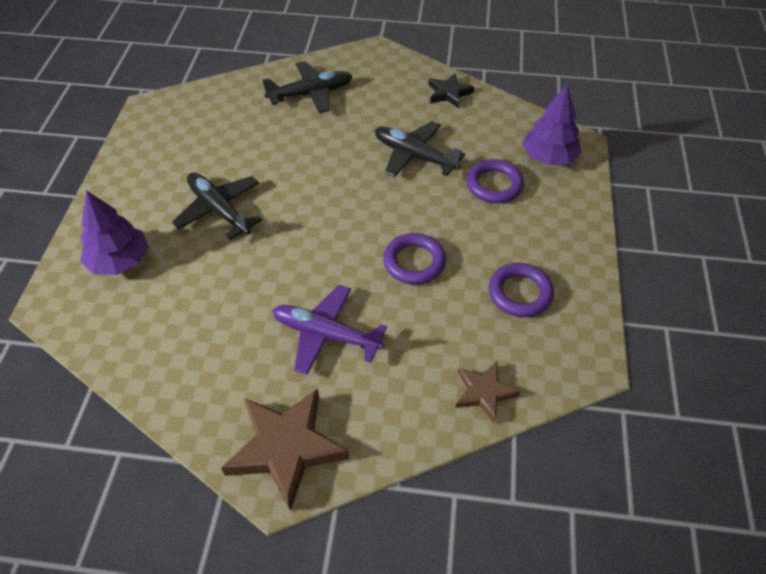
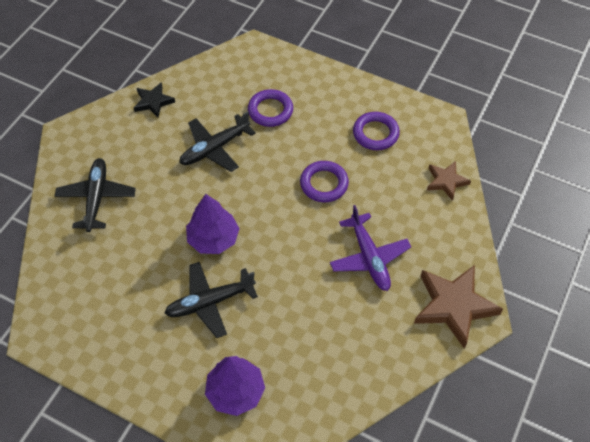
camera: 70 degrees left, 5 degrees up
purple plane [272,285,387,375] -> purple plane turned 60 degrees counterclockwise [330,205,411,291]
purple tree [522,84,581,165] -> purple tree moved to [186,194,240,254]

